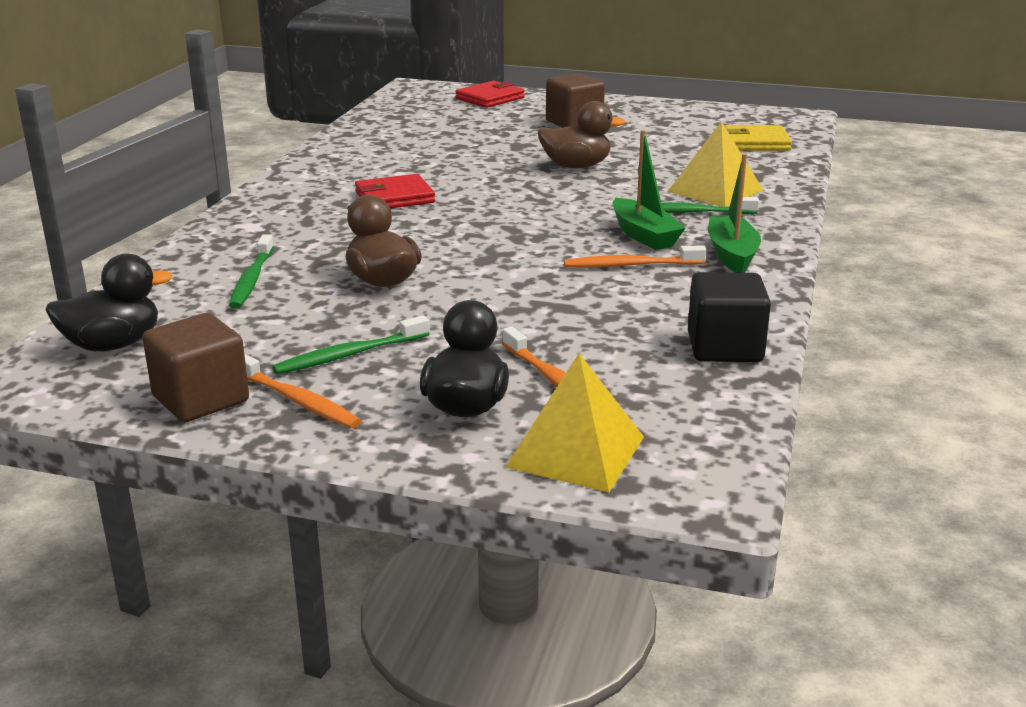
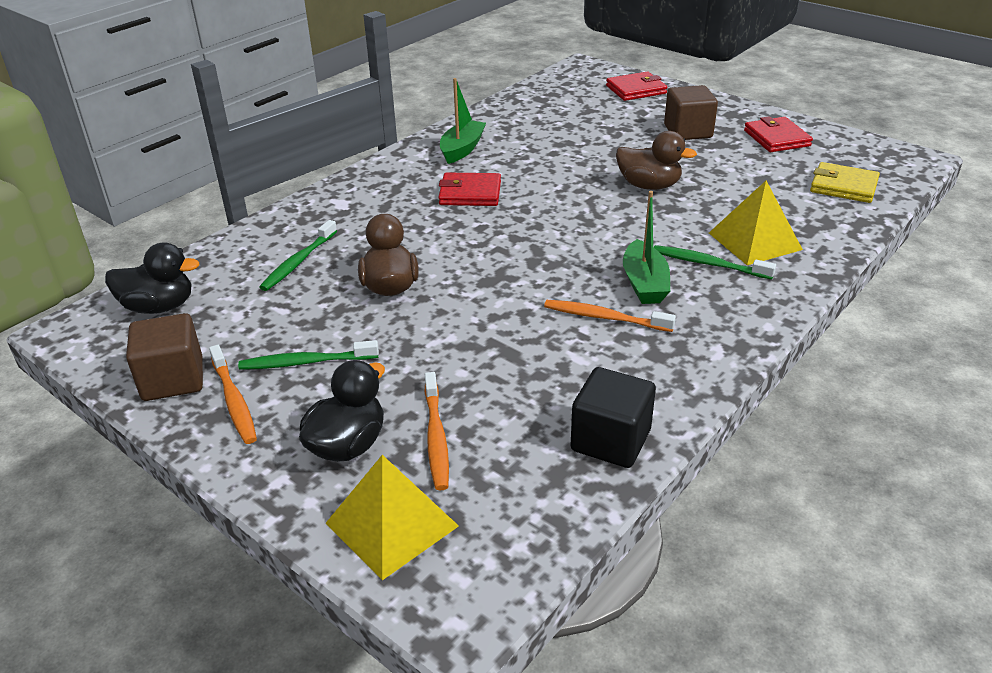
camera: 25 degrees right, 10 degrees up
green boat [708,154,761,273] -> green boat moved to [440,78,486,164]
none -> red wallet [744,116,813,152]

